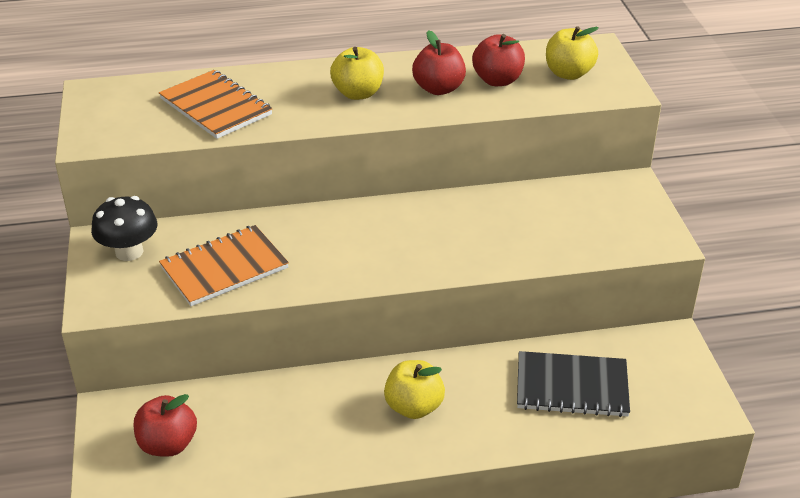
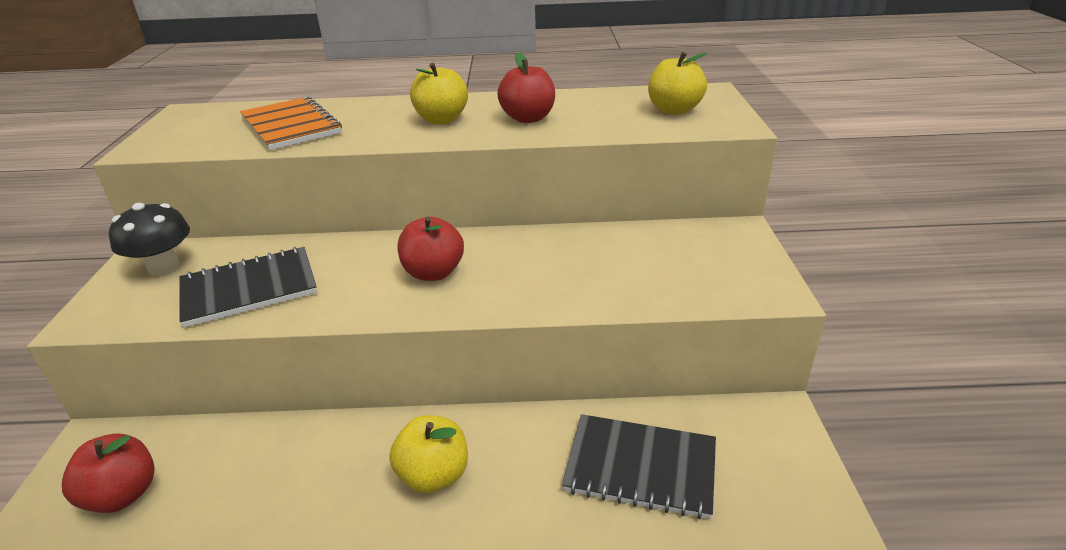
camera: 10 degrees right, 5 degrees down
orange notebook [159,225,289,306] -> black notebook [180,247,317,328]
red apple [472,34,525,86] -> red apple moved to [398,216,464,281]

